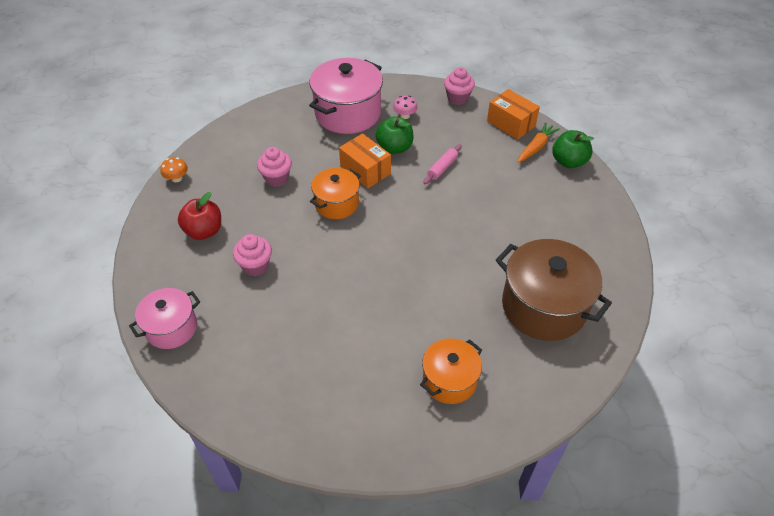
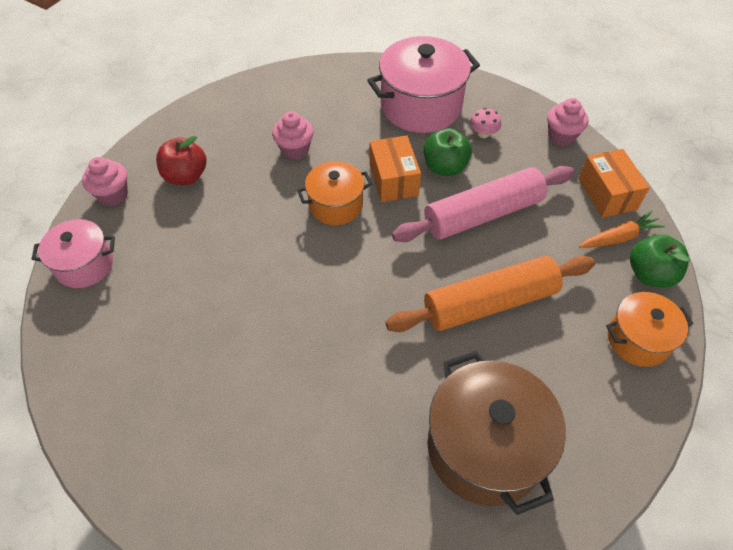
camera: 30 degrees right, 5 degrees up
orange mushroom [160,157,188,182] -> none
pink cupcake [233,234,272,276] -> pink cupcake moved to [82,157,128,206]
orange pot [420,338,482,404] -> orange pot moved to [606,292,693,367]
pink rolling pin [423,144,462,184] -> pink rolling pin [392,166,574,242], size x2.33
none -> orange rolling pin [386,255,595,332]

